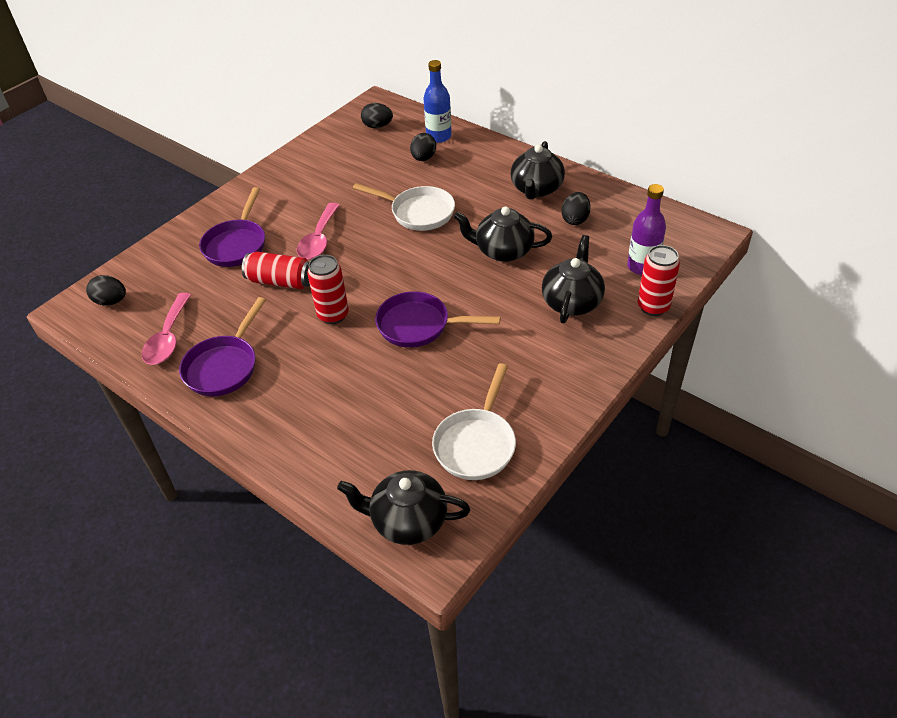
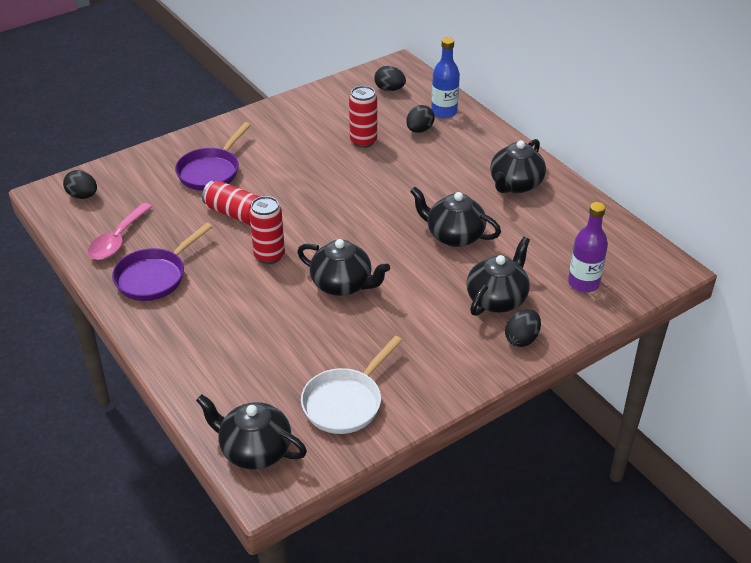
camera: 15 degrees right, 5 degrees down
pink spoon [297,203,340,260] -> none
white pan [353,183,455,231] -> none
purple pan [375,291,501,348] -> black teapot [297,239,390,296]
black egg [562,192,590,225] -> black egg moved to [505,309,541,347]
red can [637,245,680,316] -> red can moved to [349,86,377,148]

